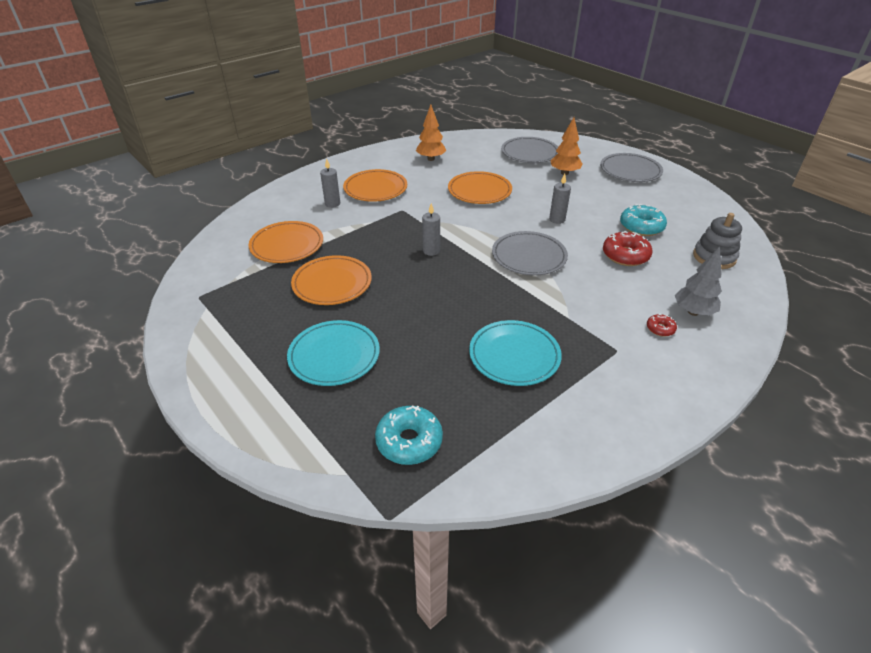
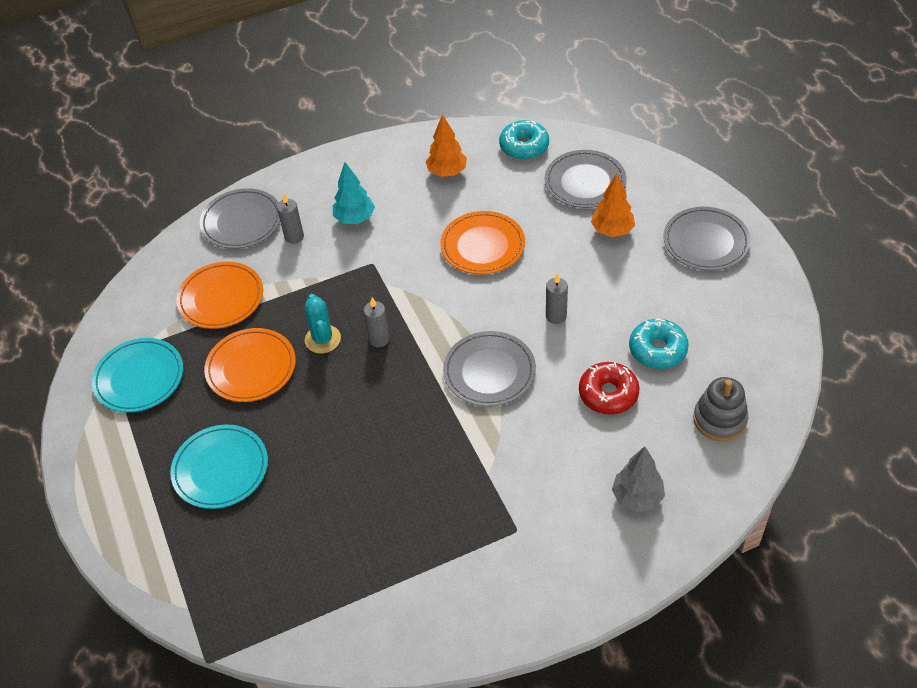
camera: 20 degrees right, 10 degrees up
orange plate [343,169,407,202] -> turquoise tree [333,162,375,224]
turquoise donut [375,405,443,465] -> turquoise donut moved to [499,120,549,160]
turquoise plate [469,320,562,386] -> turquoise plate moved to [92,338,183,413]
red donut [647,314,677,337] -> none
none -> grey plate [200,188,280,249]
none -> turquoise cactus [304,294,341,353]

